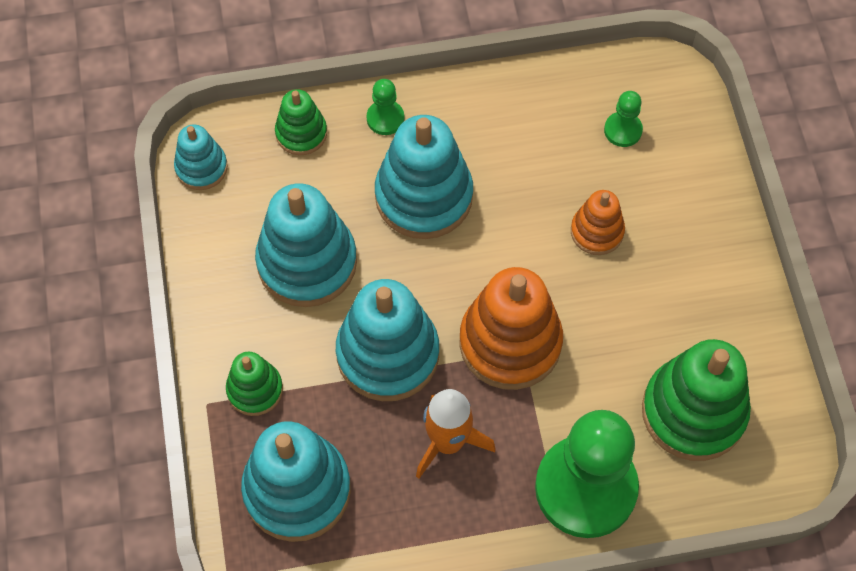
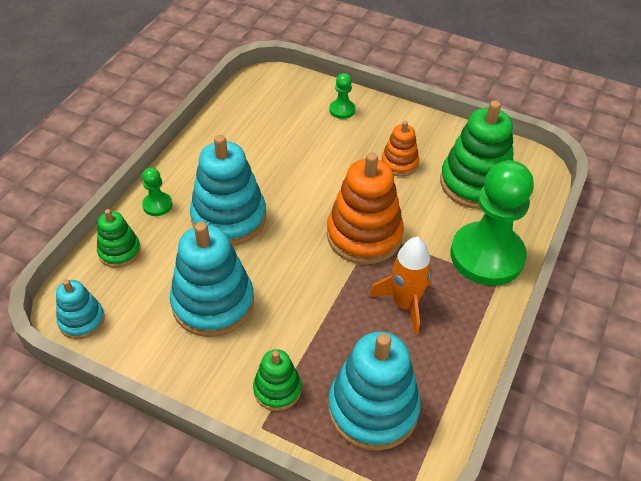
camera: 55 degrees left, 15 degrees down
turquoise stacking toy [336,279,439,401] -> none
orange stacking toy [571,190,625,255] -> orange stacking toy moved to [381,121,419,177]
green pawn [604,91,643,147] -> green pawn moved to [329,73,355,119]

